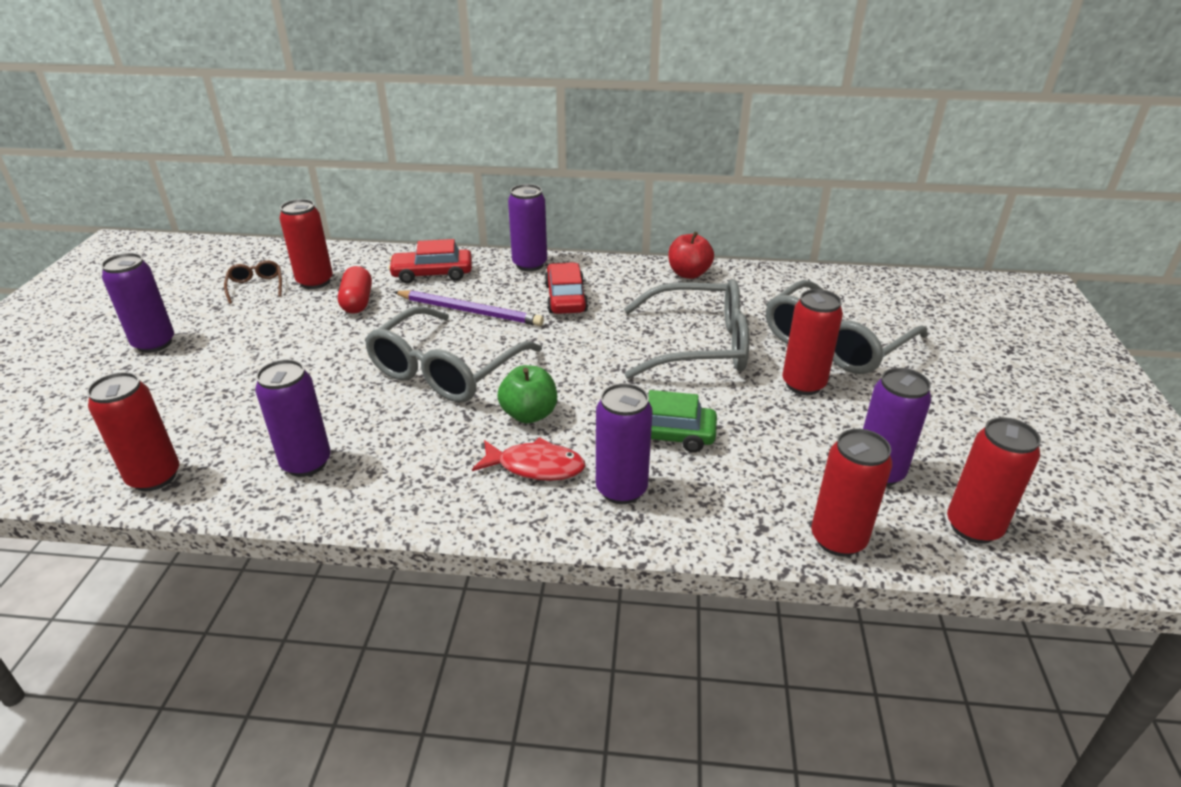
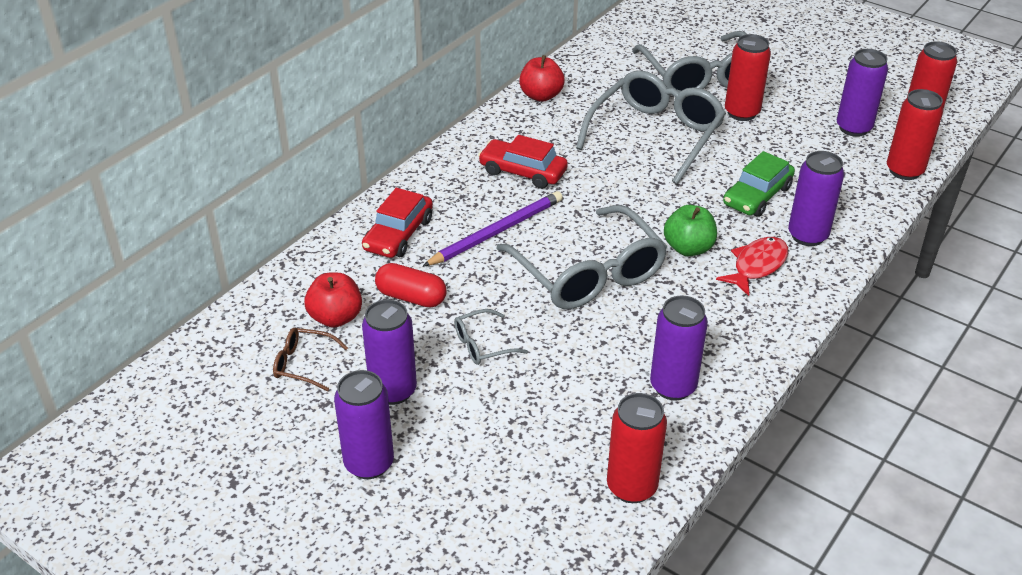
camera: 60 degrees left, 5 degrees up
red can [280,199,333,289] -> red apple [304,272,362,328]
purple can [508,184,547,271] -> purple can moved to [362,299,417,405]
none -> grey glasses [454,309,528,365]

